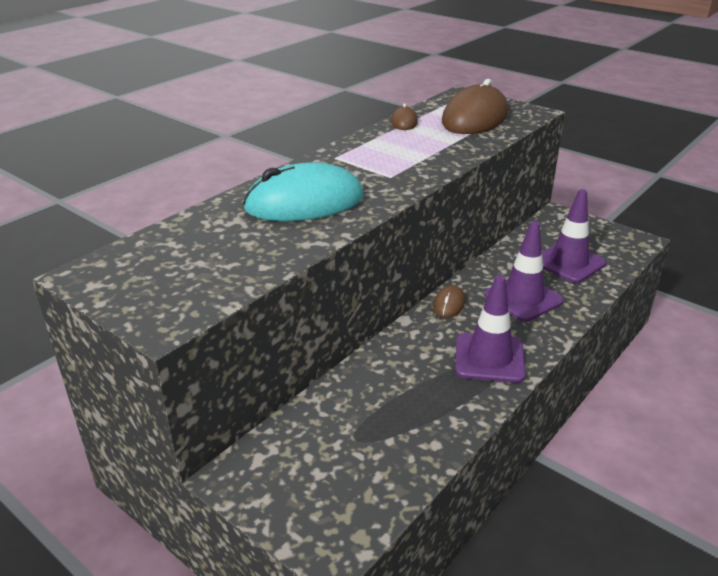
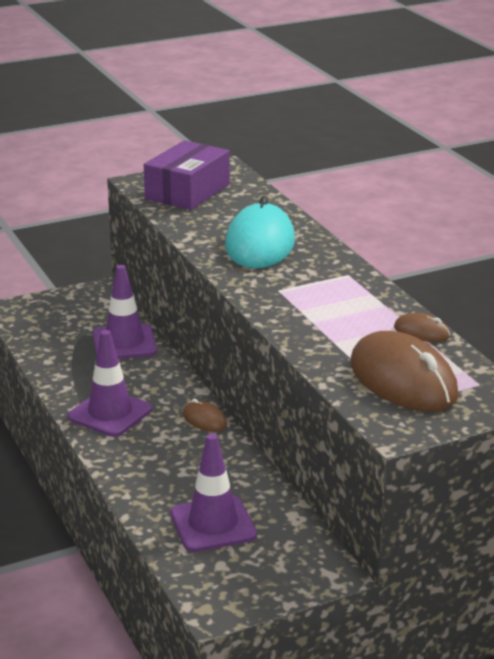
camera: 115 degrees right, 5 degrees down
purple traffic cone [484,221,564,322] -> purple traffic cone moved to [93,265,157,359]
none -> purple box [144,140,230,210]

